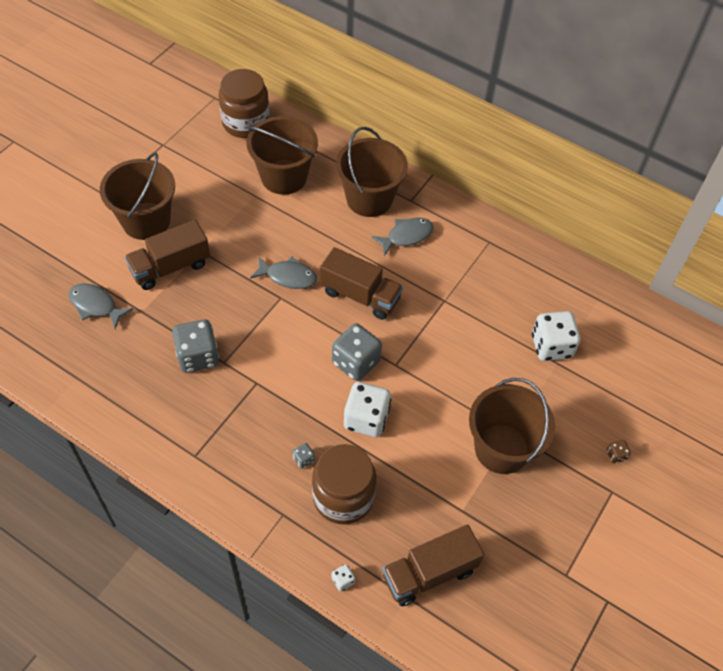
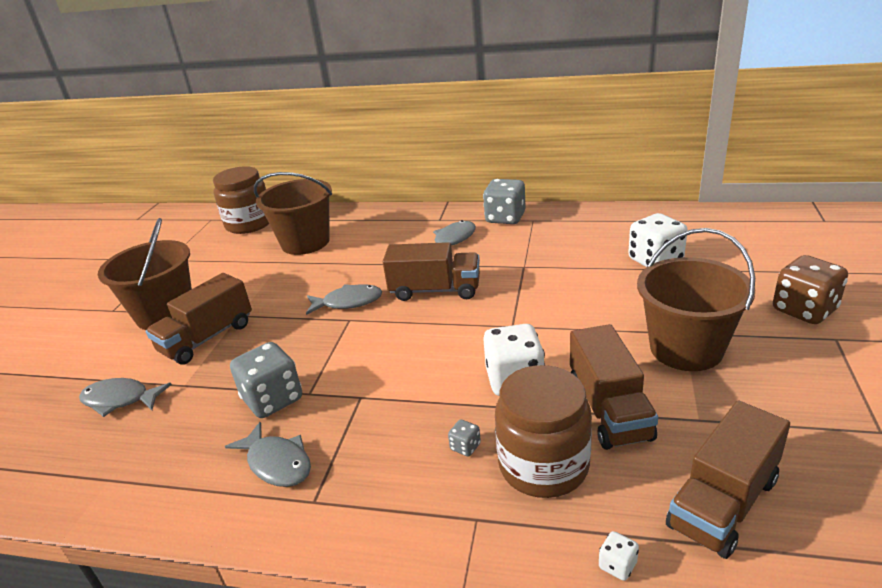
camera: 15 degrees left, 25 degrees down
grey dice [332,323,382,381] -> grey dice moved to [483,179,526,224]
brown bucket [336,127,408,217] -> none
brown dice [607,440,631,463] -> brown dice [773,255,848,324], size x2.34
none -> grey fish [225,422,311,487]
none -> brown truck [570,324,658,450]

